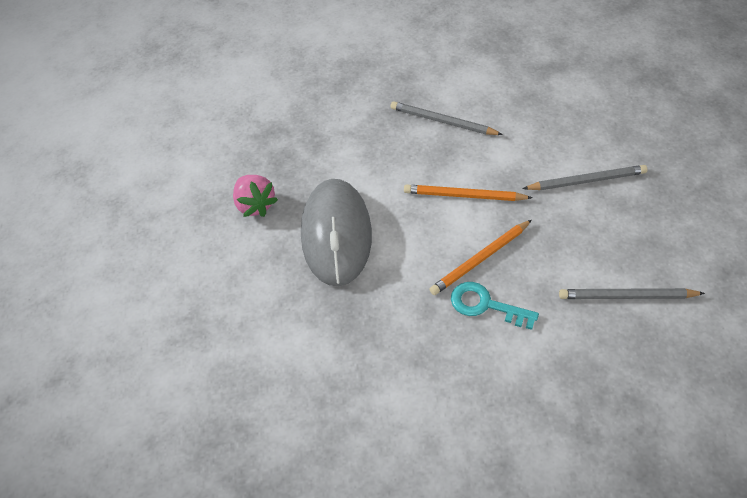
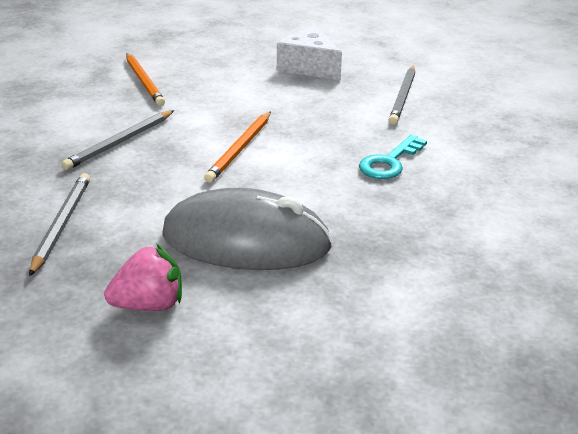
camera: 80 degrees left, 20 degrees down
orange pencil [430,220,532,295] -> orange pencil moved to [126,53,165,106]
grey pencil [522,165,647,190] -> grey pencil moved to [29,173,90,276]
none -> white cheese [277,27,342,80]

